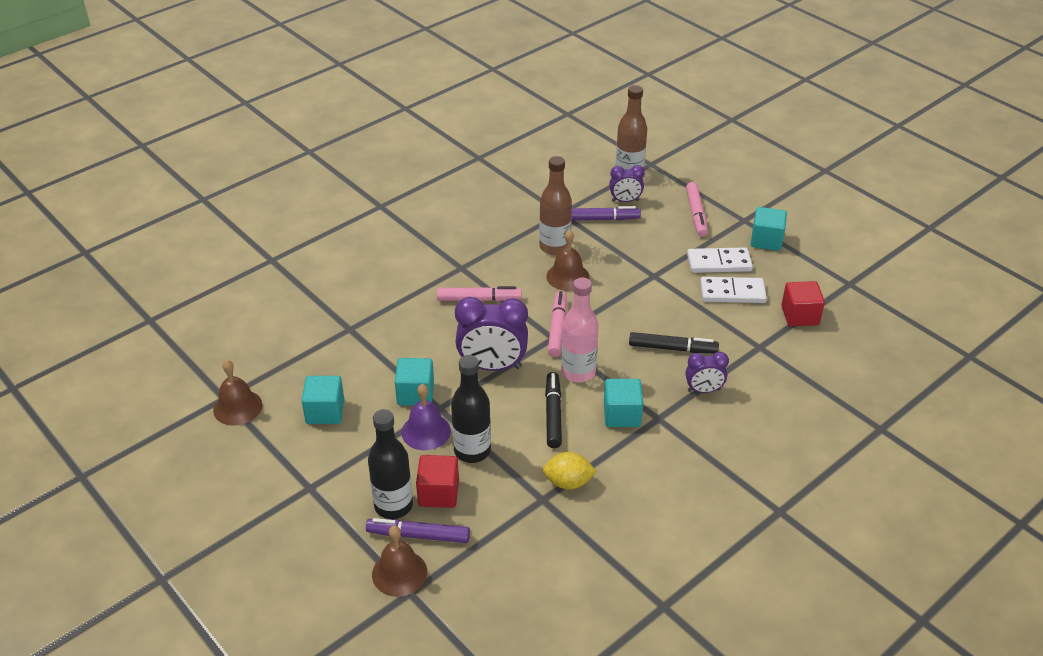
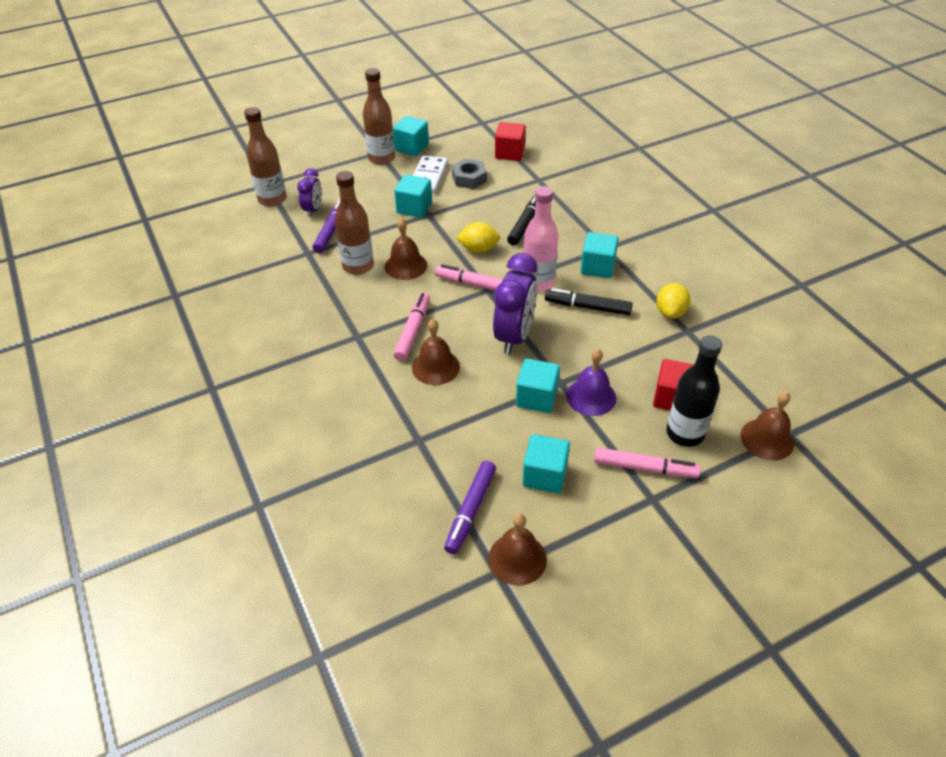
camera: 75 degrees left, 5 degrees up
purple marker [366,518,470,543] -> purple marker moved to [444,461,496,554]
black bottle [451,355,491,463] -> none
purple clock [685,352,729,393] -> none
pink marker [686,182,708,237] -> pink marker moved to [594,447,701,478]
white domino [700,277,767,303] -> grey nut [452,158,487,189]
none -> brown bottle [363,68,395,165]
none -> turquoise cube [394,175,432,218]
none -> brown bell [412,319,460,385]
none -> yellow lemon [456,222,500,253]

